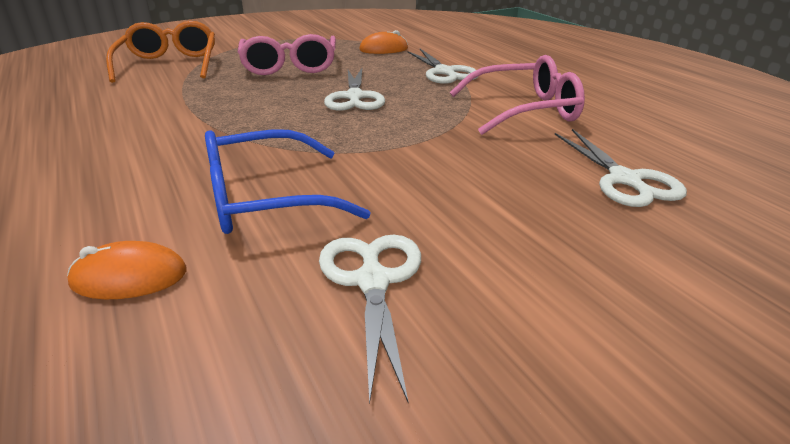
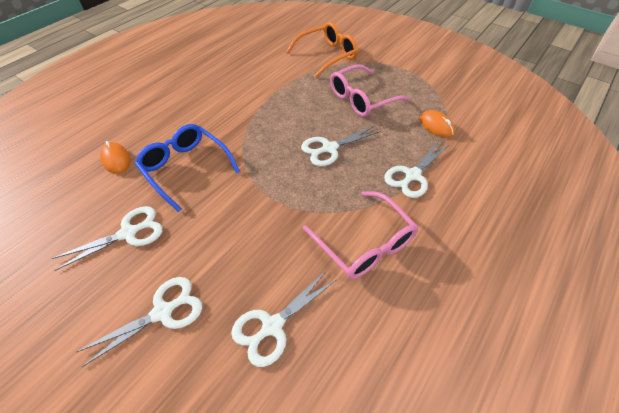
camera: 65 degrees right, 20 degrees up
none -> white scissors [77,277,202,367]

